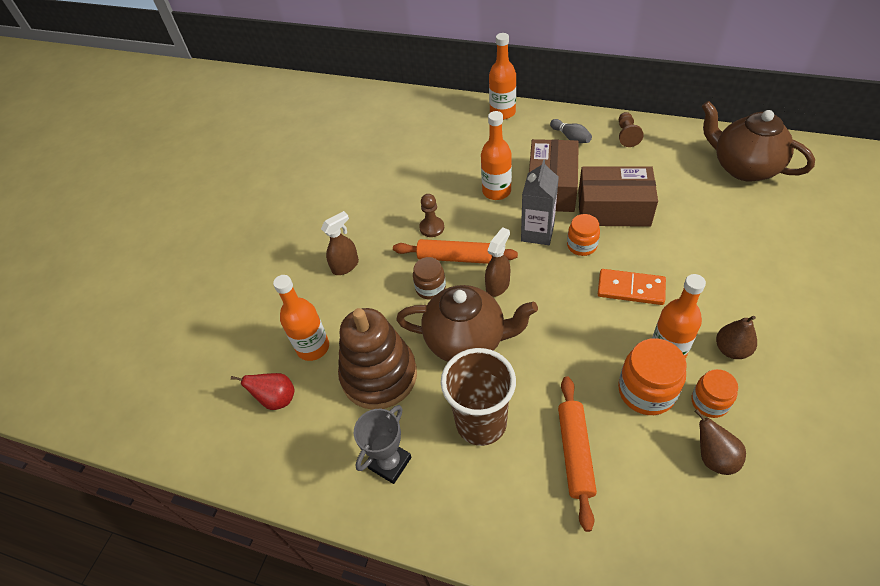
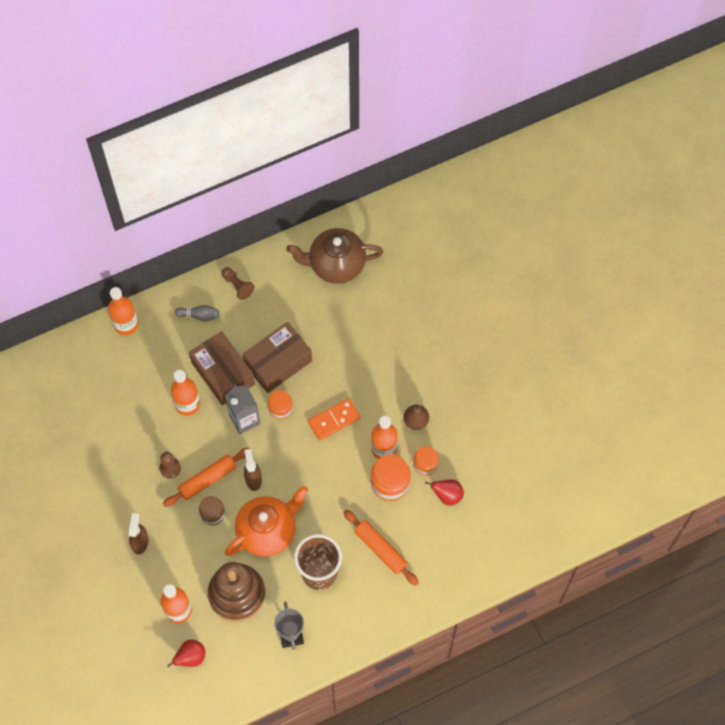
camera: 50 degrees left, 15 degrees up
brown teapot [396,285,538,362] -> orange teapot [225,486,308,557]
brown pear [694,409,746,475] -> red pear [425,480,464,505]

